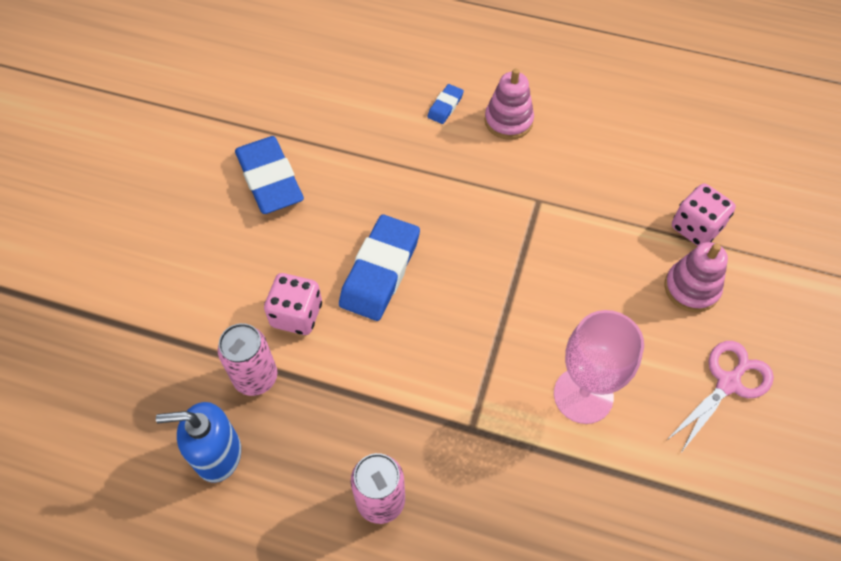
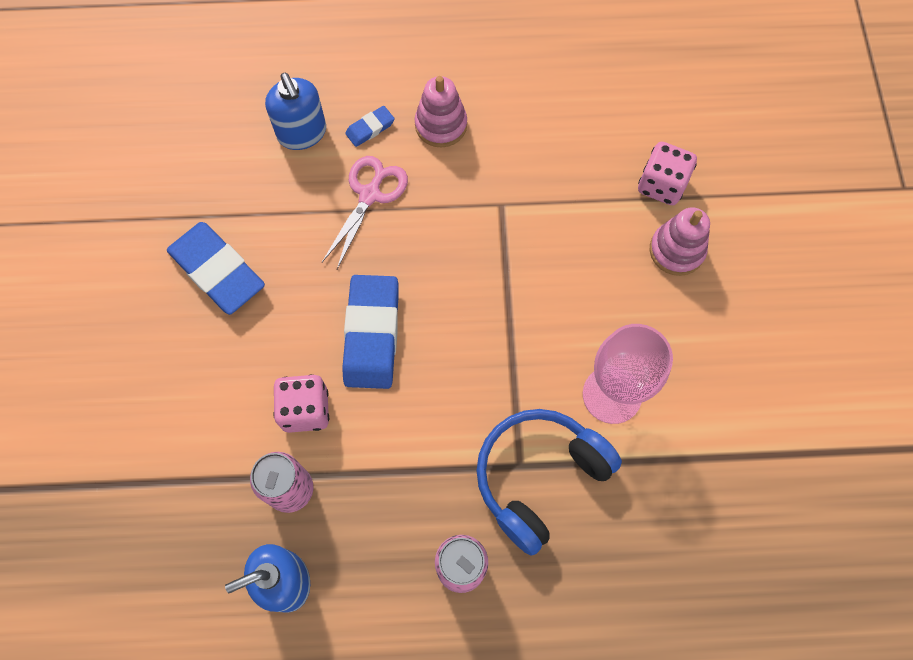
camera: 20 degrees left, 10 degrees up
blue eraser [427,84,464,124] -> blue eraser turned 45 degrees clockwise [345,106,395,147]
pink scissors [666,341,774,454] -> pink scissors moved to [322,156,408,269]
none -> blue soap dispenser [265,73,326,150]
none -> blue headphones [476,409,622,556]

